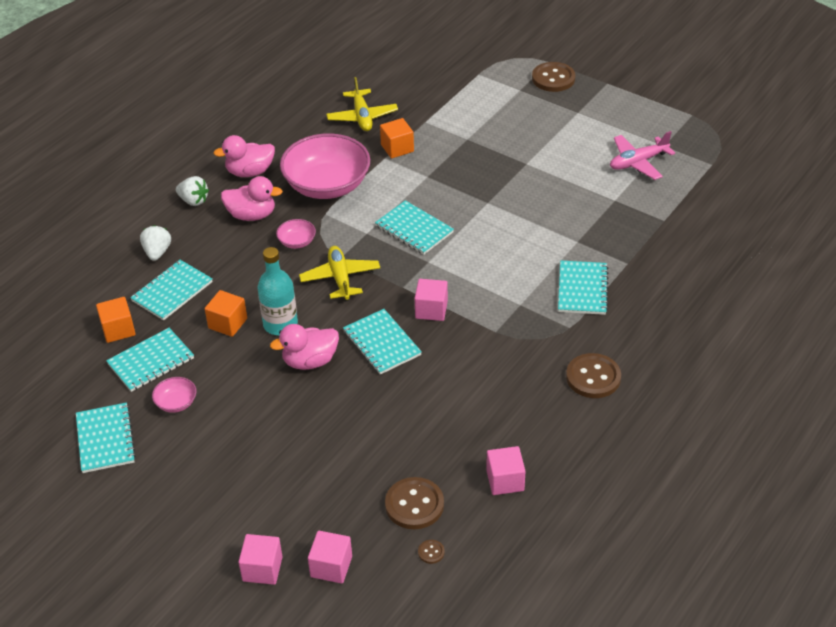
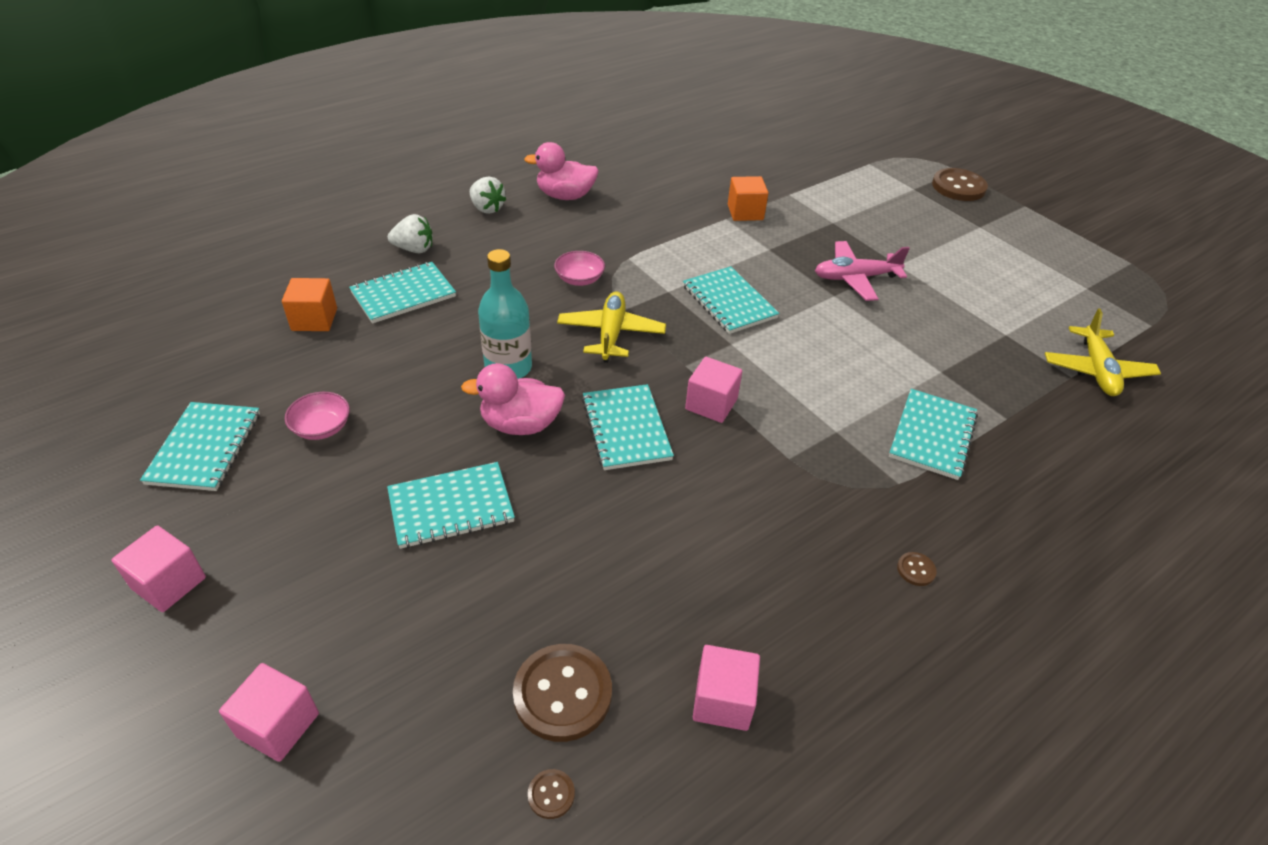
camera: 15 degrees right, 0 degrees up
turquoise notebook [106,328,194,392] -> turquoise notebook moved to [387,462,515,549]
white strawberry [140,225,171,261] -> white strawberry turned 75 degrees clockwise [388,214,432,253]
orange cube [205,290,247,337] -> none
pink duck [221,176,283,221] -> none
pink bowl [280,133,370,199] -> none
pink cube [308,531,352,584] -> pink cube moved to [112,525,206,612]
yellow plane [326,77,398,131] -> yellow plane moved to [1045,308,1161,396]
brown button [566,353,621,398] -> brown button [897,552,937,586], size x0.44
pink plane [610,131,675,180] -> pink plane moved to [815,241,910,301]

